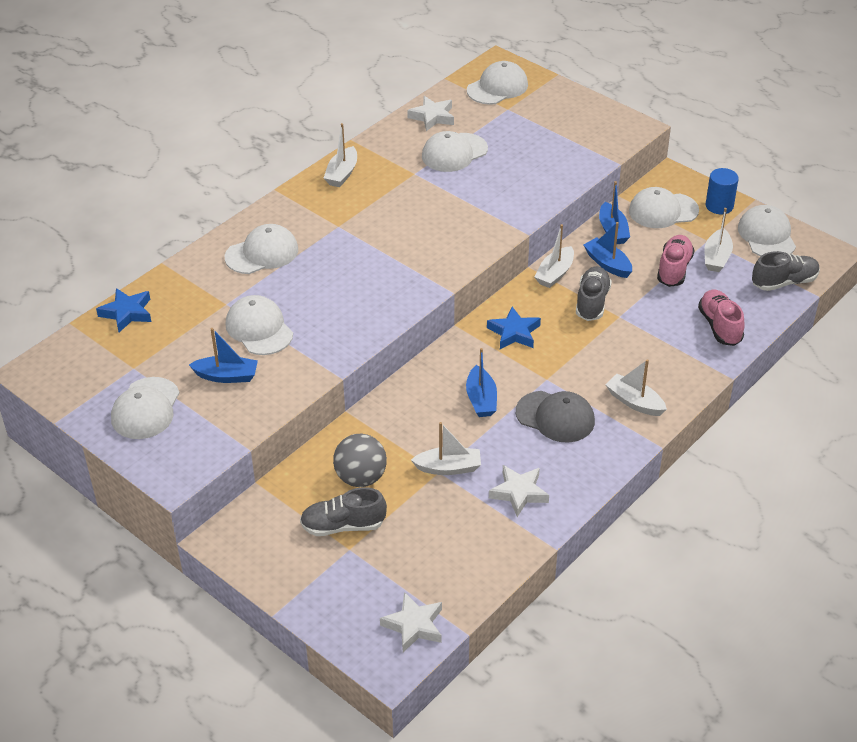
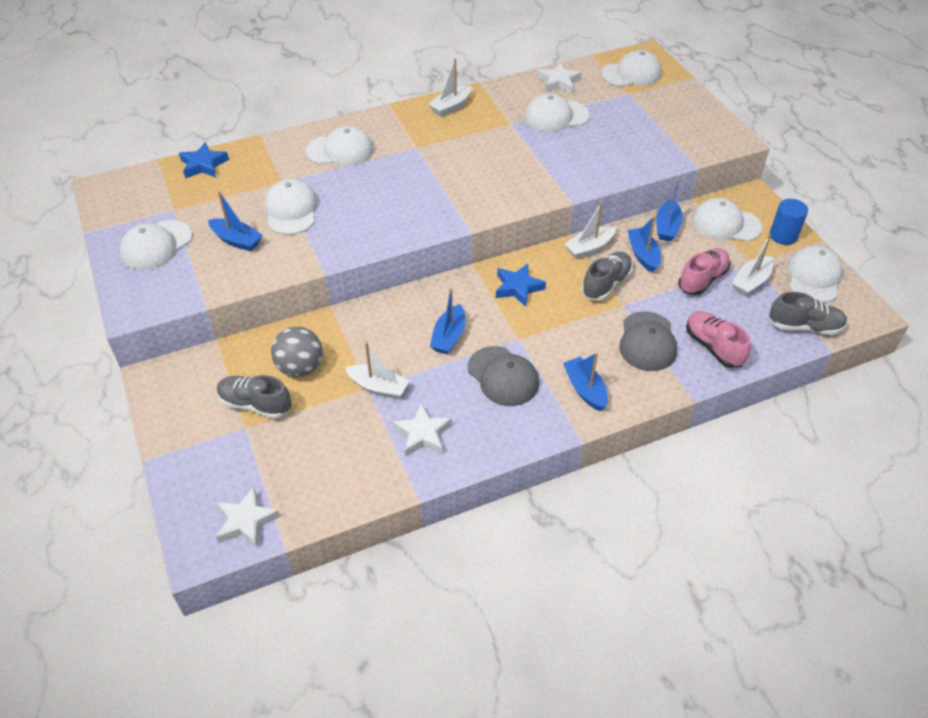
camera: 25 degrees right, 5 degrees up
white boat [605,359,667,416] -> blue boat [563,352,608,411]
pink shoe [698,290,745,346] -> pink shoe turned 45 degrees counterclockwise [686,311,751,368]
none -> grey cap [619,311,677,371]

